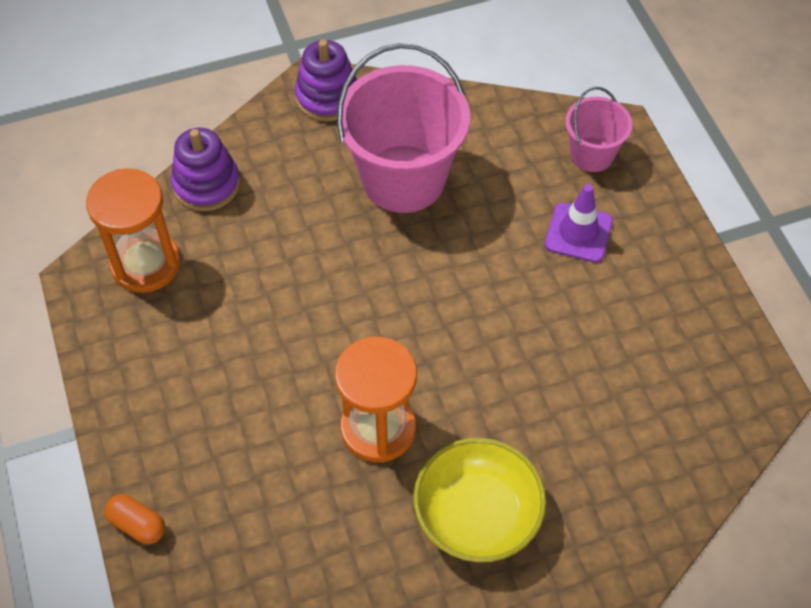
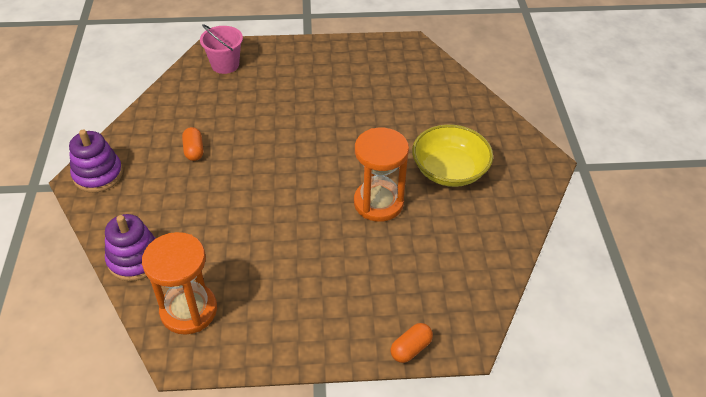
camera: 75 degrees left, 10 degrees down
pink bucket [337,43,470,213] -> orange capsule [182,127,203,161]
purple traffic cone [544,184,613,263] -> none

